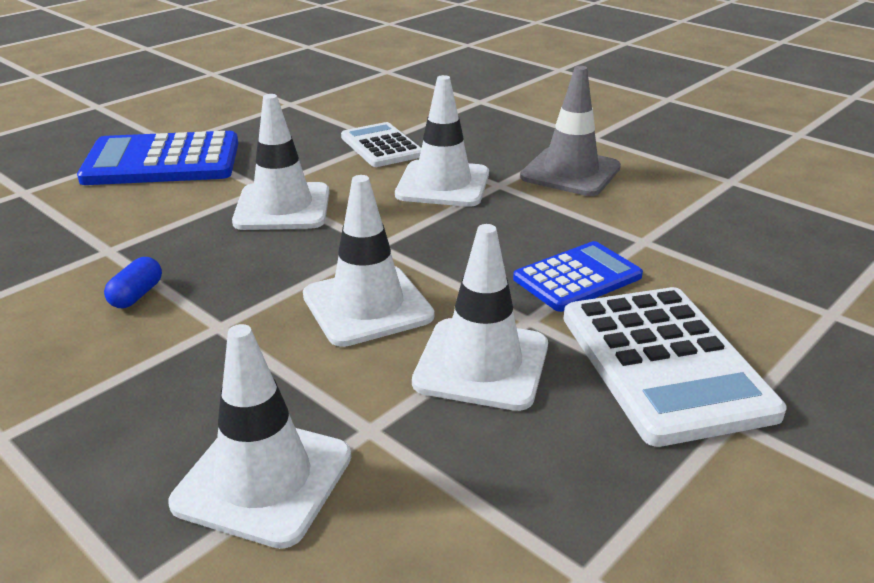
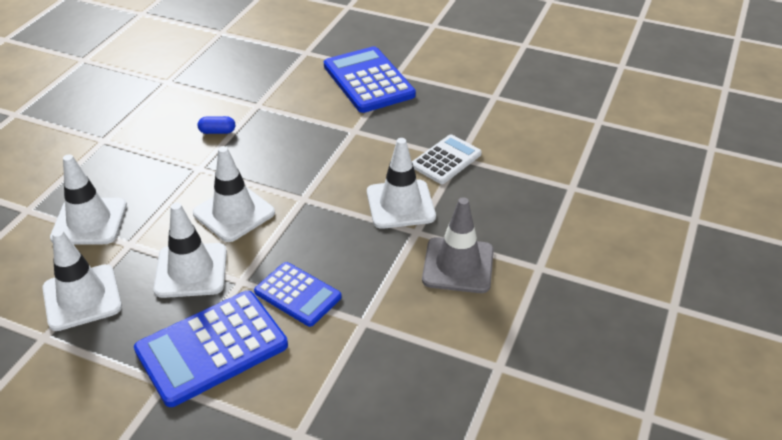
camera: 70 degrees right, 10 degrees up
white traffic cone [232,94,330,230] -> white traffic cone moved to [42,229,122,331]
white calculator [563,287,786,447] -> blue calculator [134,291,288,407]

